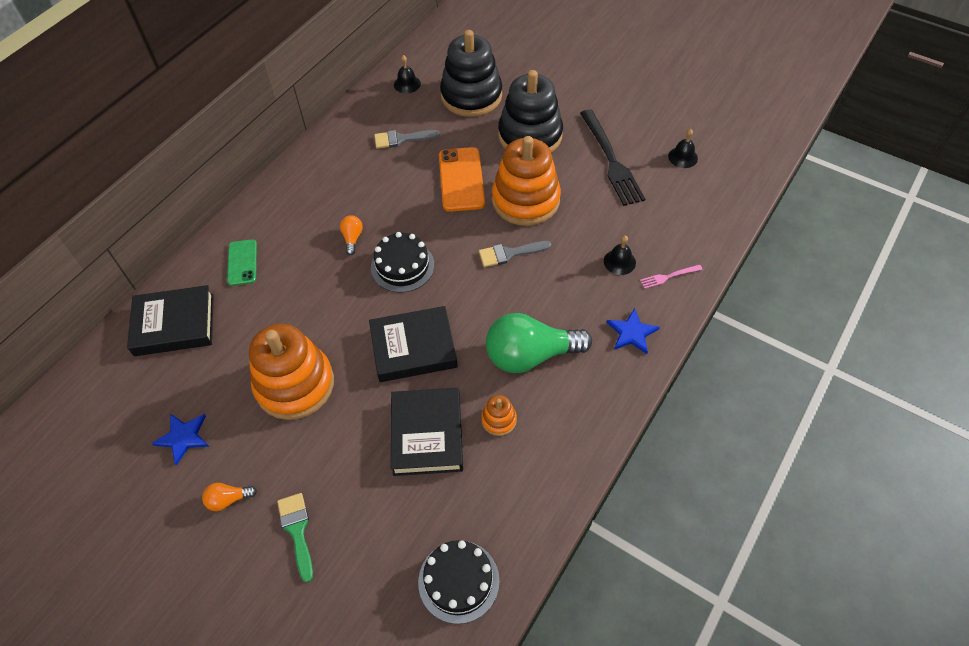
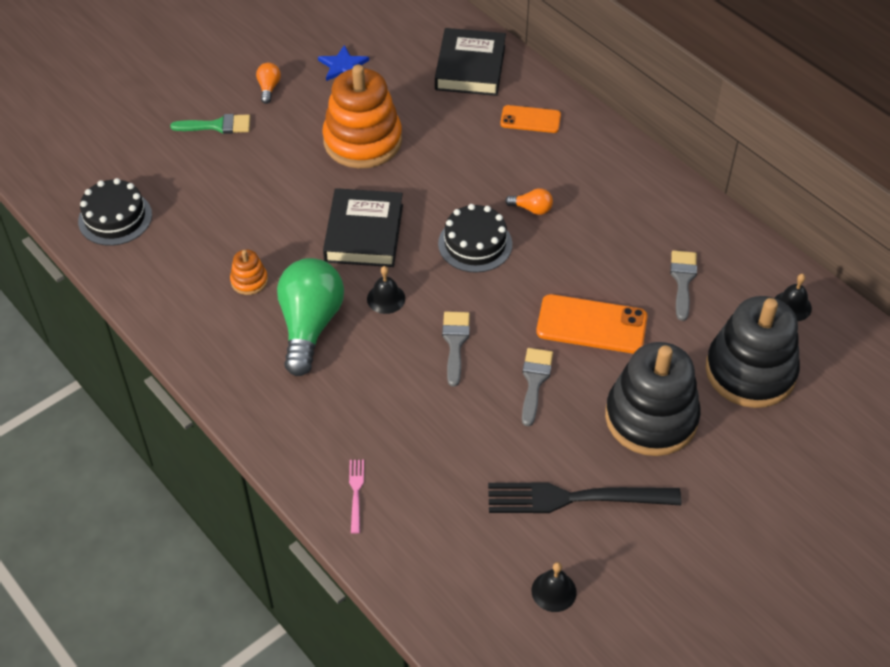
camera: 105 degrees right, 5 degrees down
green phone [227,239,257,286] -> orange phone [500,105,561,133]
black book [391,388,463,476] -> none
orange stacking toy [492,136,561,226] -> grey brush [522,348,553,426]
black bell [604,235,636,275] -> black bell moved to [367,266,405,314]
blue star [606,308,660,354] -> none

